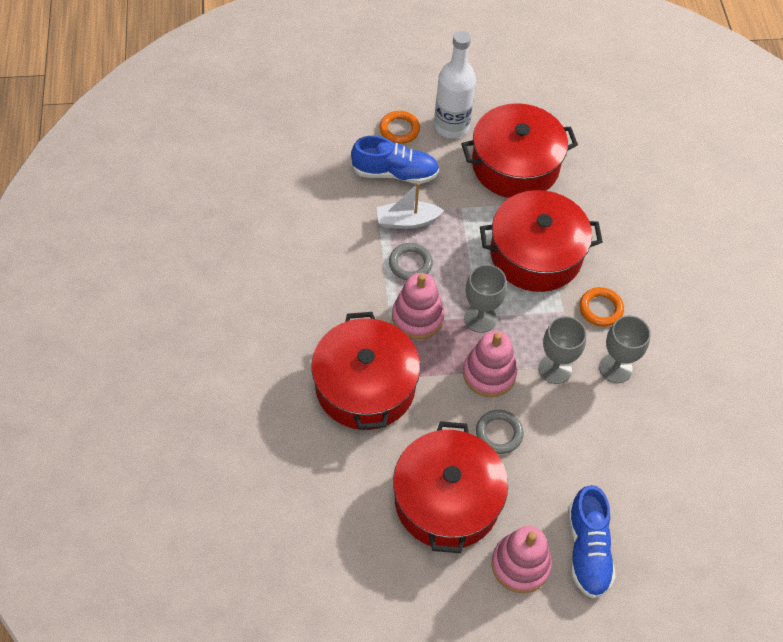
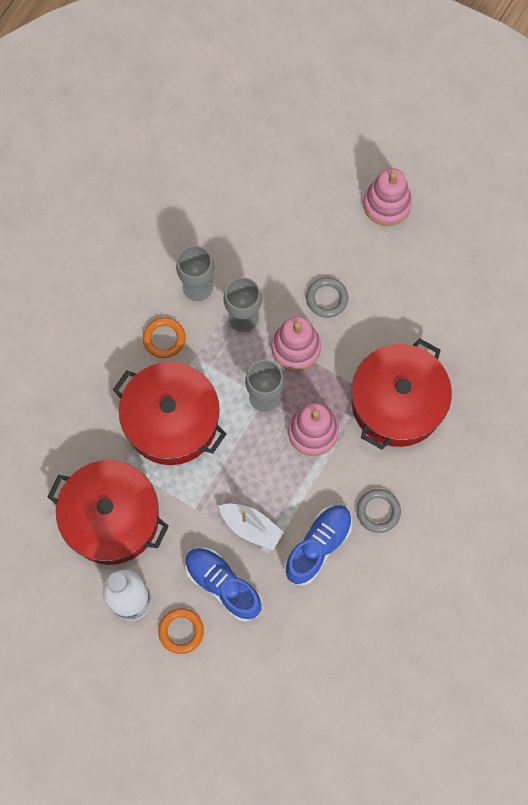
camera: 140 degrees left, 15 degrees up
grey ring [389,243,433,280] -> grey ring moved to [357,489,401,533]
red pot [393,421,508,553] -> none
blue shoe [568,485,616,599] -> blue shoe moved to [284,505,352,585]

